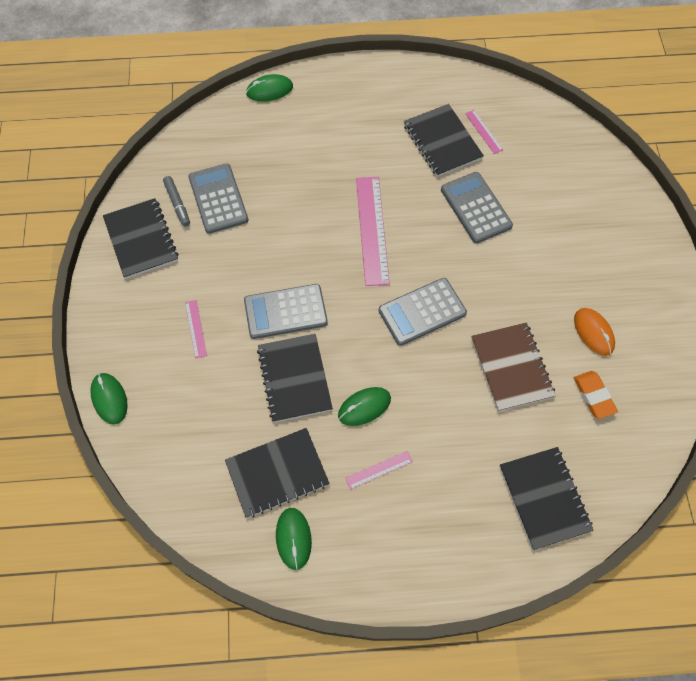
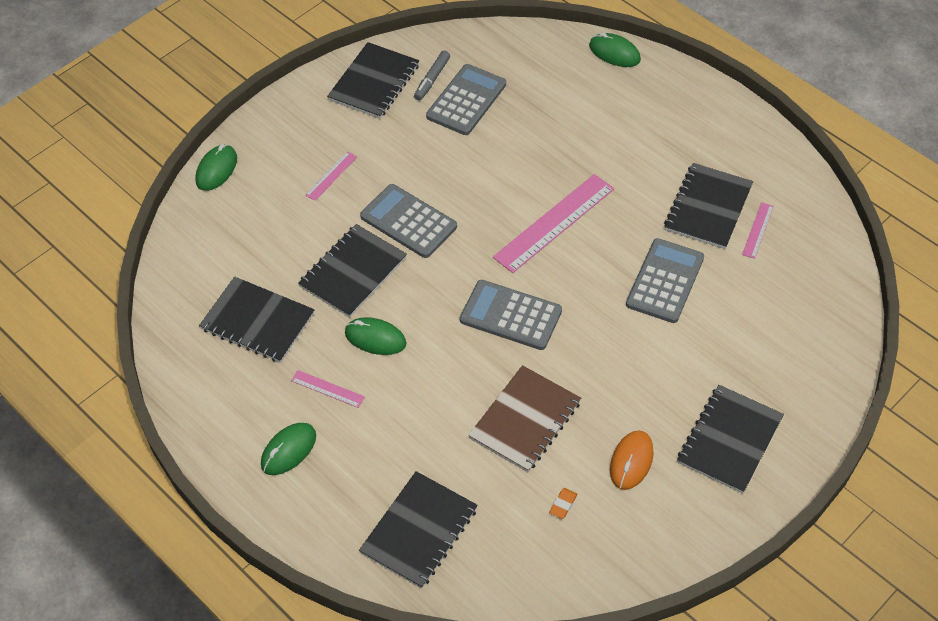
camera: 50 degrees right, 10 degrees down
green mouse [276,508,312,570] -> green mouse moved to [261,423,316,475]
orange eraser [574,371,618,419] -> orange eraser [549,488,577,519], size x0.57
none -> black notebook [677,385,784,493]

